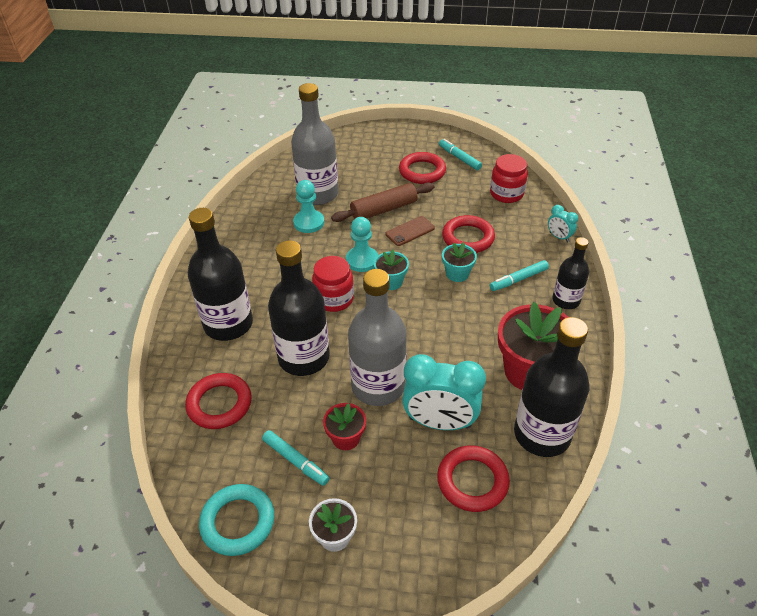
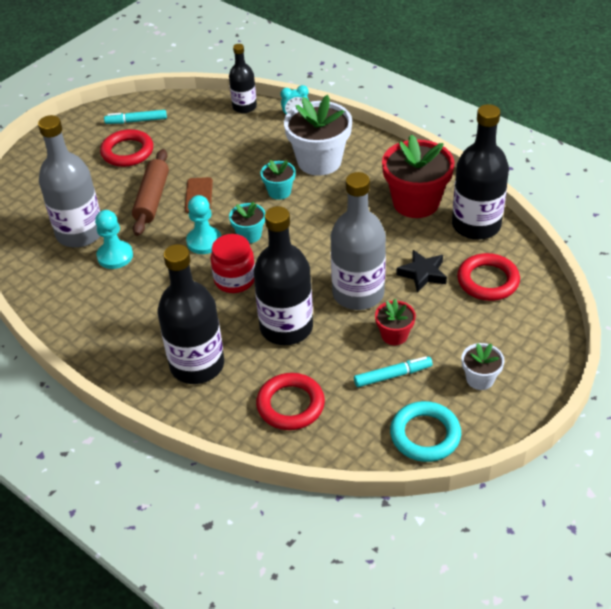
camera: 55 degrees left, 0 degrees up
turquoise clock [402,354,486,430] -> black star [396,250,447,292]
red ring [442,215,495,253] -> none
red jar [490,154,528,203] -> none
turquoise marker [490,260,549,291] -> white flower pot [284,95,352,176]
black bottle [552,237,589,309] -> black bottle moved to [229,44,257,113]

